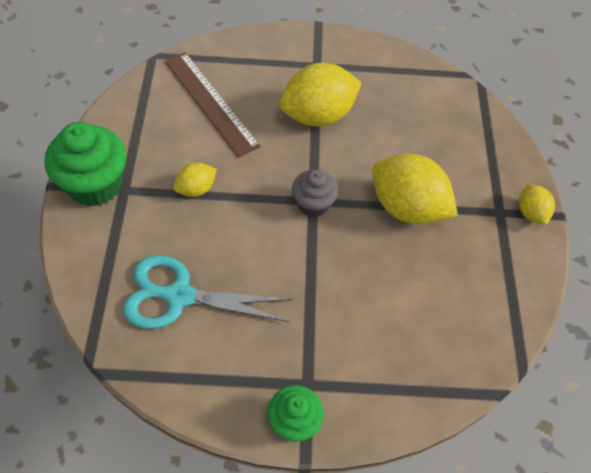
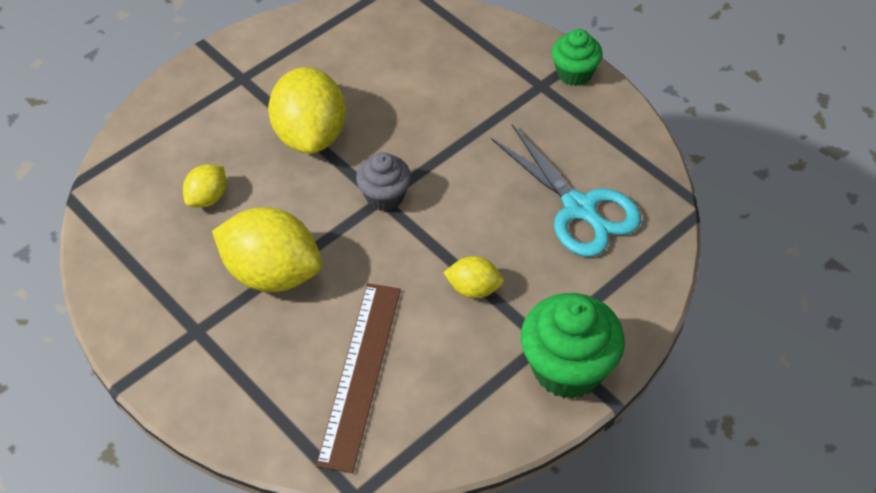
camera: 130 degrees left, 5 degrees down
yellow lemon [519,185,555,225] -> yellow lemon moved to [183,164,226,208]

